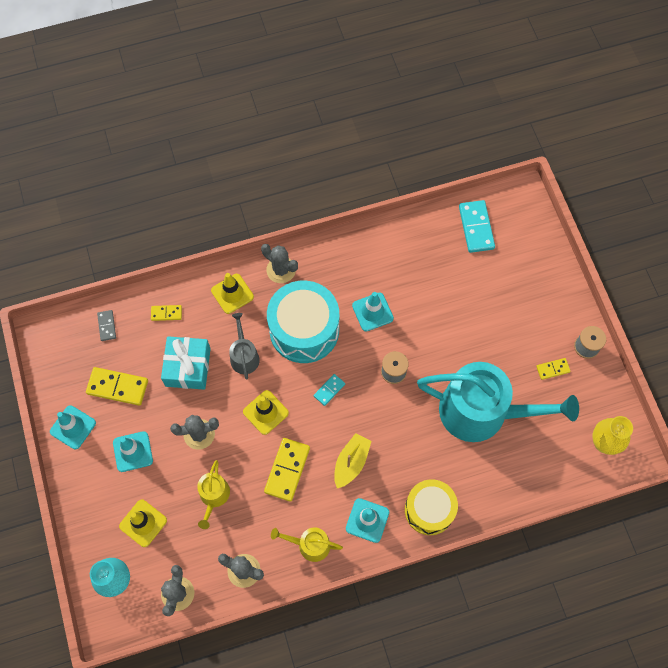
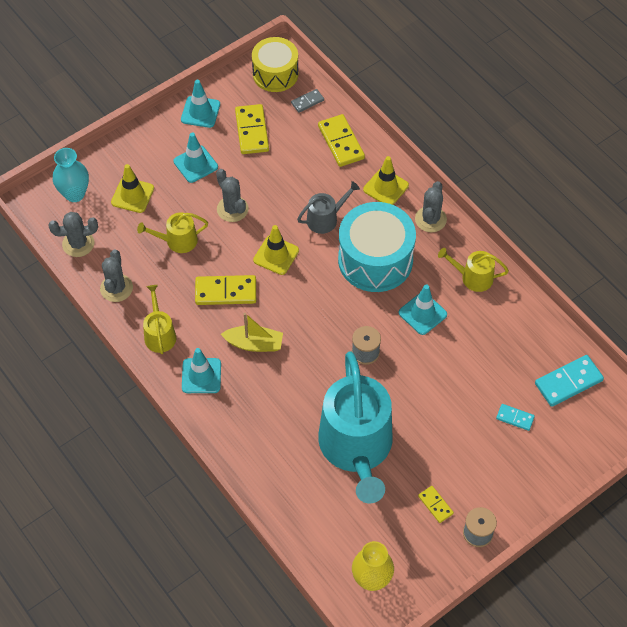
camera: 70 degrees right, 10 degrees down
yellow domino [151,305,182,321] -> yellow domino [318,114,365,167], size x1.82
turquoise gift [161,336,211,390] -> none
turquoise domino [314,374,345,406] -> turquoise domino moved to [496,404,535,431]
yellow drum [405,479,458,535] -> yellow drum moved to [252,37,298,92]
none -> yellow watering can [438,248,509,292]

